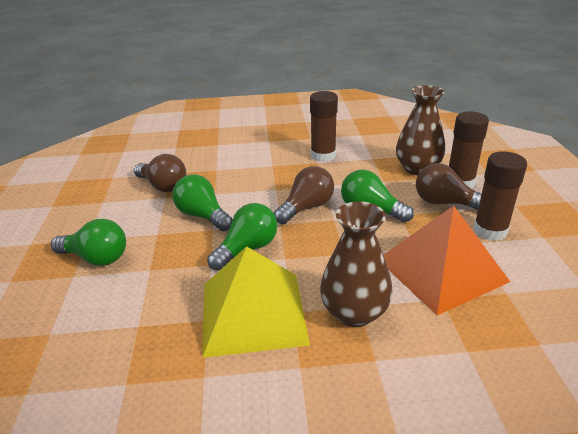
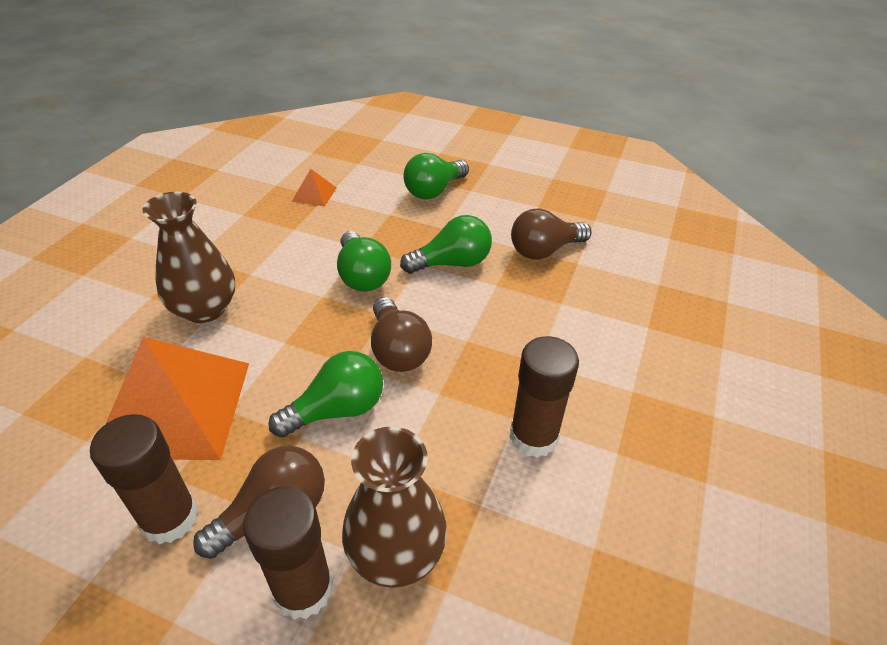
camera: 115 degrees right, 10 degrees up
yellow pyramid [202,246,310,358] -> none
none -> orange pyramid [291,169,337,207]

